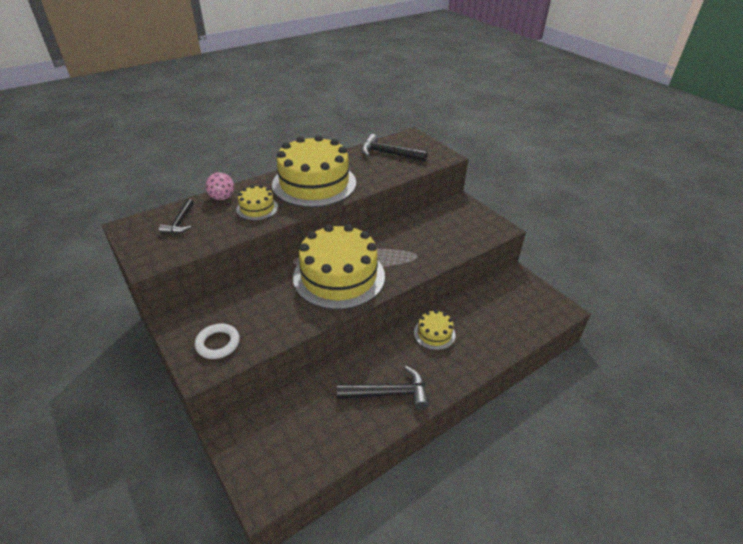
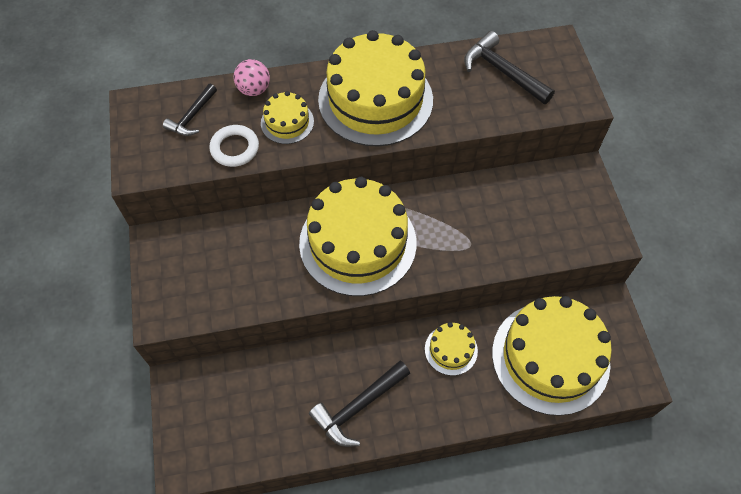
camera: 25 degrees right, 20 degrees up
white ring [195,323,240,359] -> white ring moved to [209,125,259,167]
black hammer [337,366,429,410] -> black hammer turned 120 degrees clockwise [309,360,410,447]
none -> yellow cake [492,296,612,416]

